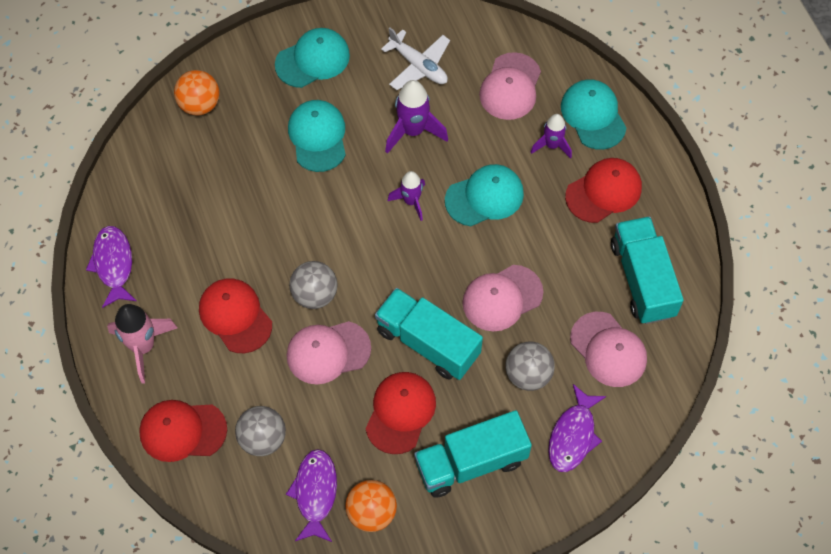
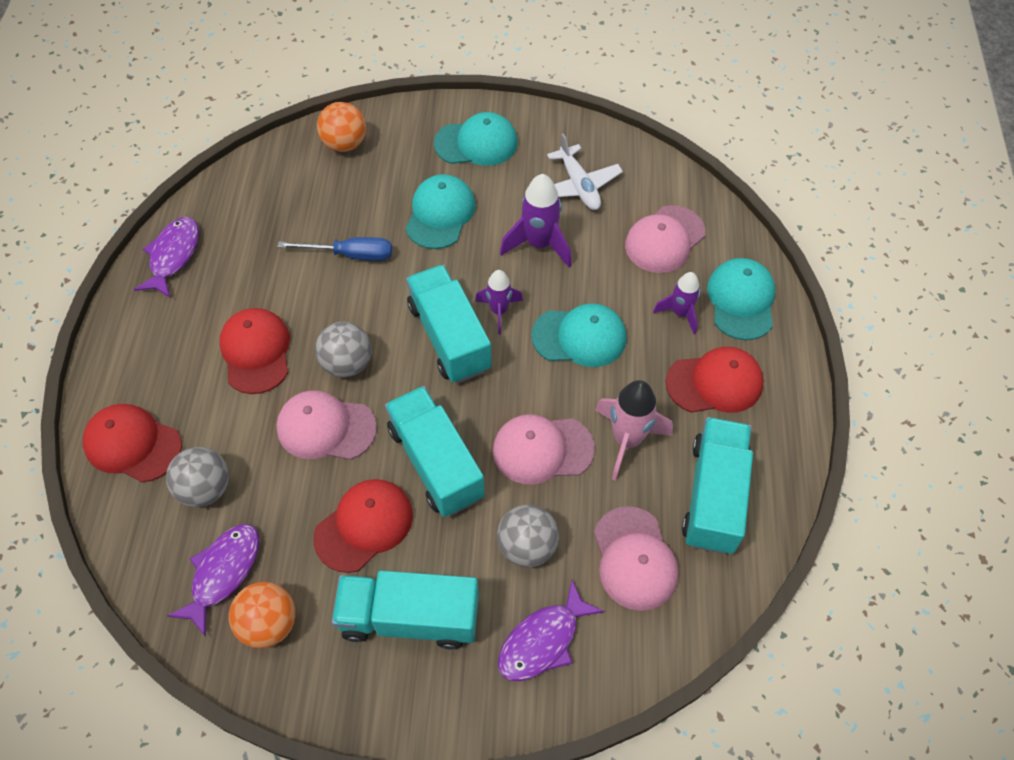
camera: 25 degrees right, 5 degrees down
pink rocket [107,304,177,384] -> pink rocket moved to [595,380,673,481]
none -> blue screwdriver [277,237,392,261]
none -> turquoise truck [406,265,492,383]

